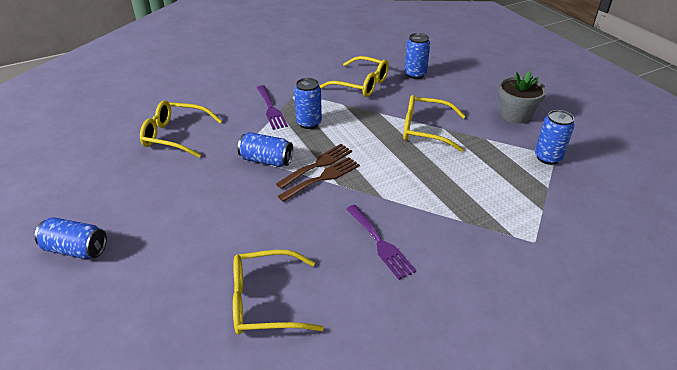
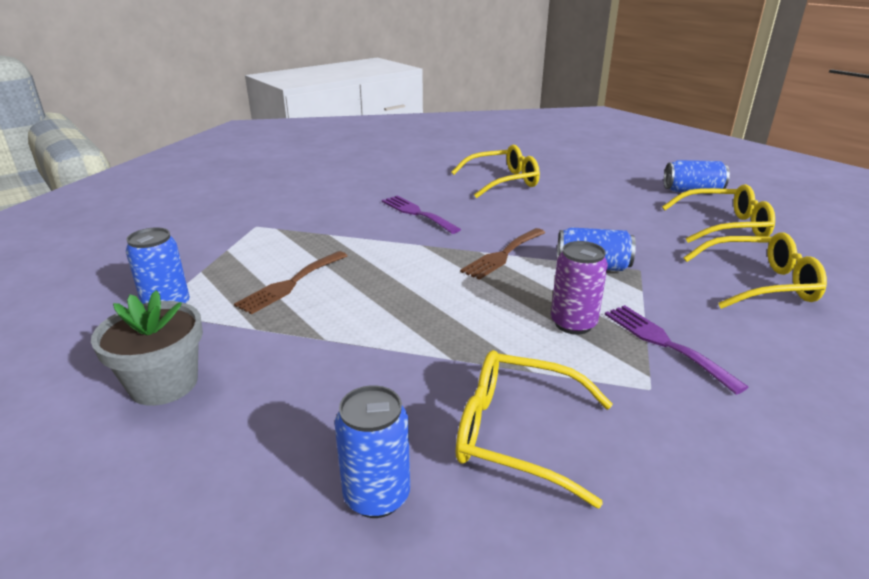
camera: 170 degrees right, 10 degrees down
brown fork [276,144,352,189] -> brown fork moved to [234,251,347,314]
blue can [294,78,322,129] -> purple can [551,241,608,335]
yellow glasses [403,95,466,152] -> yellow glasses moved to [662,184,775,243]

